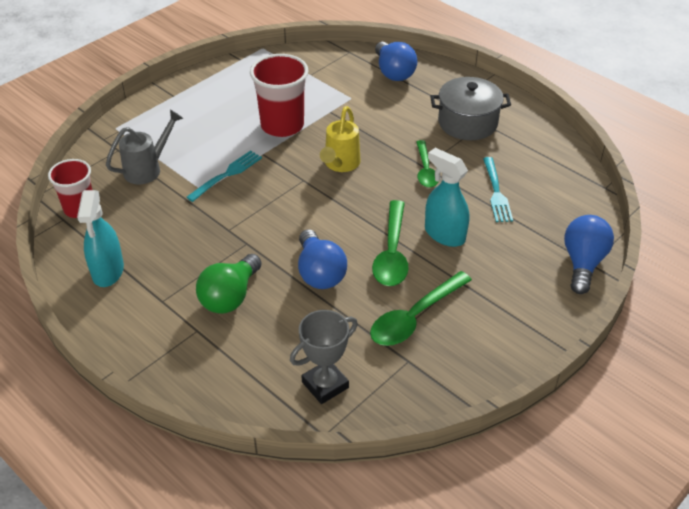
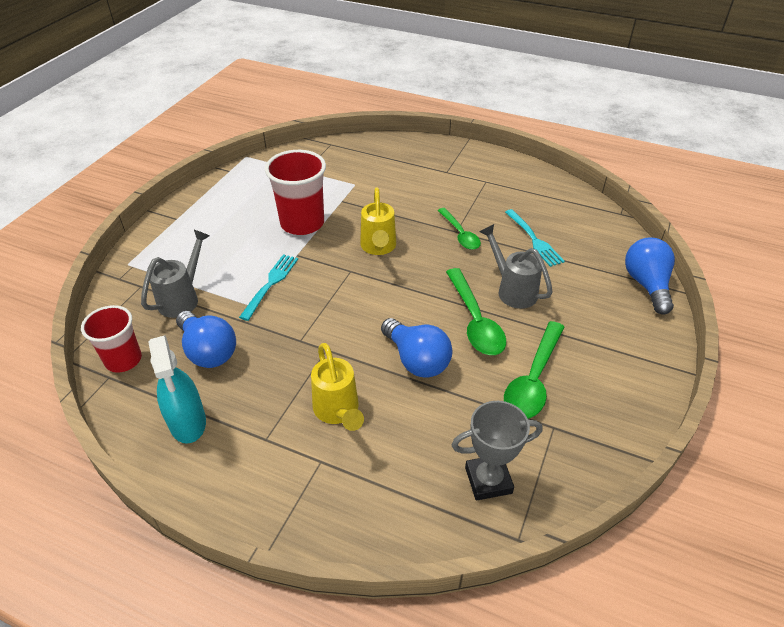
camera: 20 degrees left, 0 degrees up
green light bulb [196,254,262,314] -> yellow watering can [311,343,364,431]
grey trophy [290,310,358,404] -> grey trophy turned 45 degrees clockwise [452,401,543,501]
blue light bulb [375,42,417,81] -> blue light bulb moved to [176,311,236,368]
turquoise spray bottle [425,148,469,247] -> grey watering can [479,224,553,309]
grey pot [430,77,511,140] -> none

